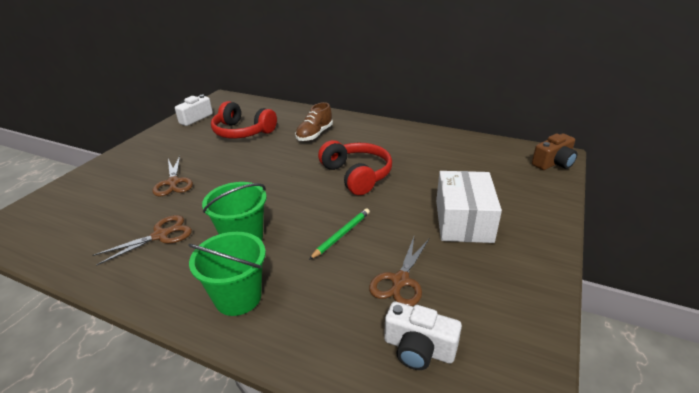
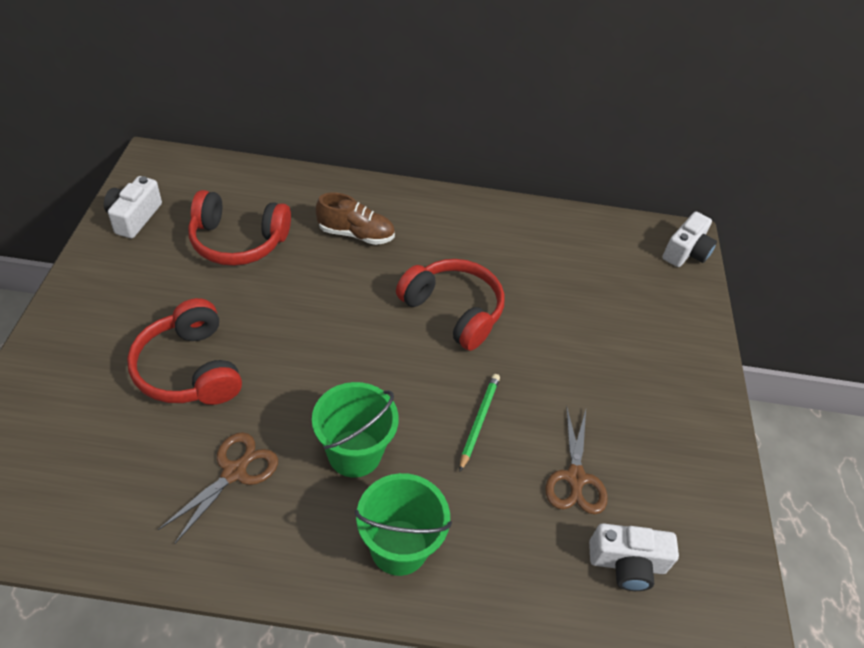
camera: 25 degrees left, 15 degrees up
brown scissors [153,156,193,196] -> red headphones [127,298,242,405]
brown shoe [295,102,333,141] -> brown shoe turned 90 degrees counterclockwise [316,193,395,245]
white box [436,171,502,243] -> none
brown camera [532,134,578,170] -> white camera [662,211,717,267]

